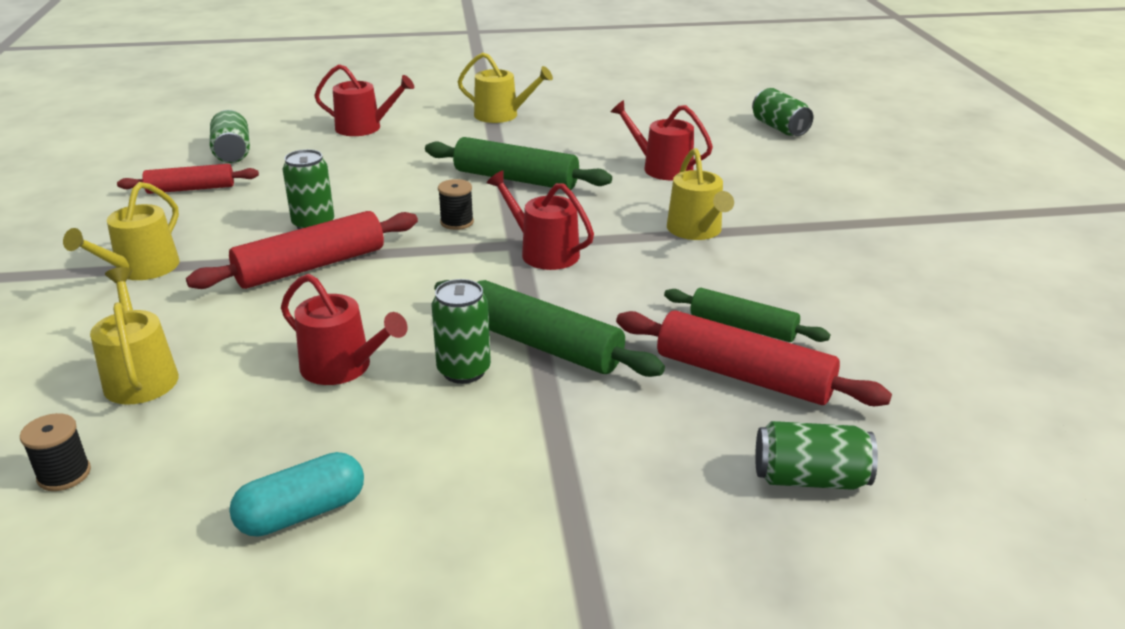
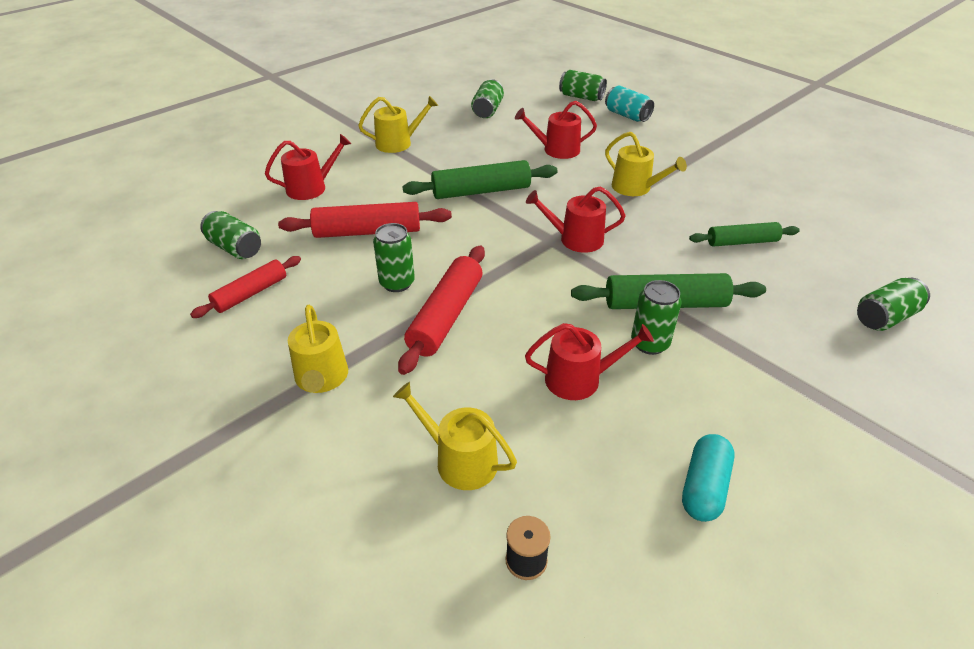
camera: 35 degrees left, 10 degrees up
black spool [438,179,474,230] -> none
red rolling pin [616,310,892,406] -> red rolling pin moved to [278,202,452,238]
none -> green can [471,79,504,118]
none -> turquoise can [605,86,654,122]

